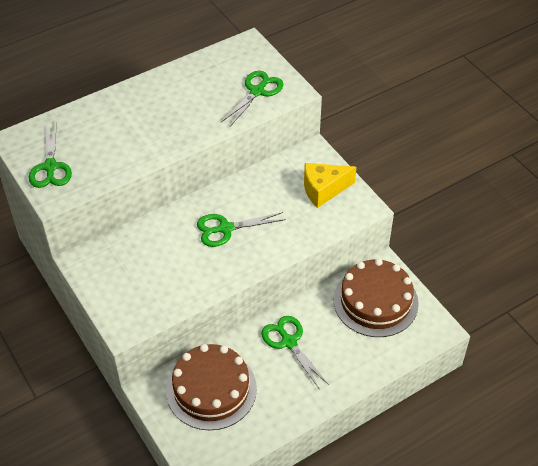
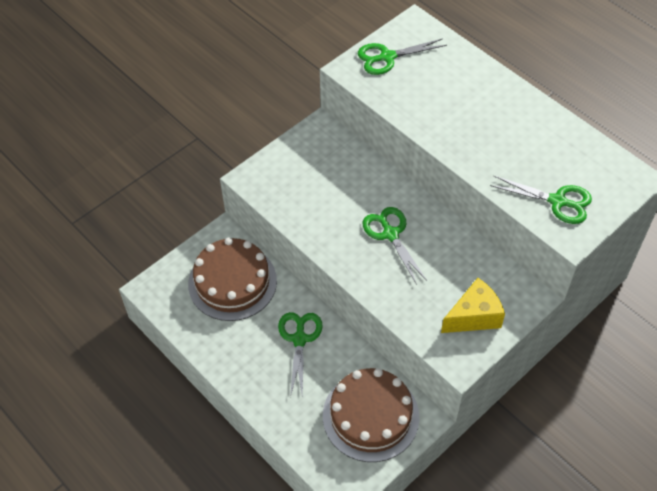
camera: 80 degrees right, 5 degrees up
green scissors [261,316,329,388] -> green scissors turned 45 degrees counterclockwise [278,312,323,397]
yellow cheese [304,163,356,208] -> yellow cheese turned 90 degrees clockwise [441,278,505,333]

